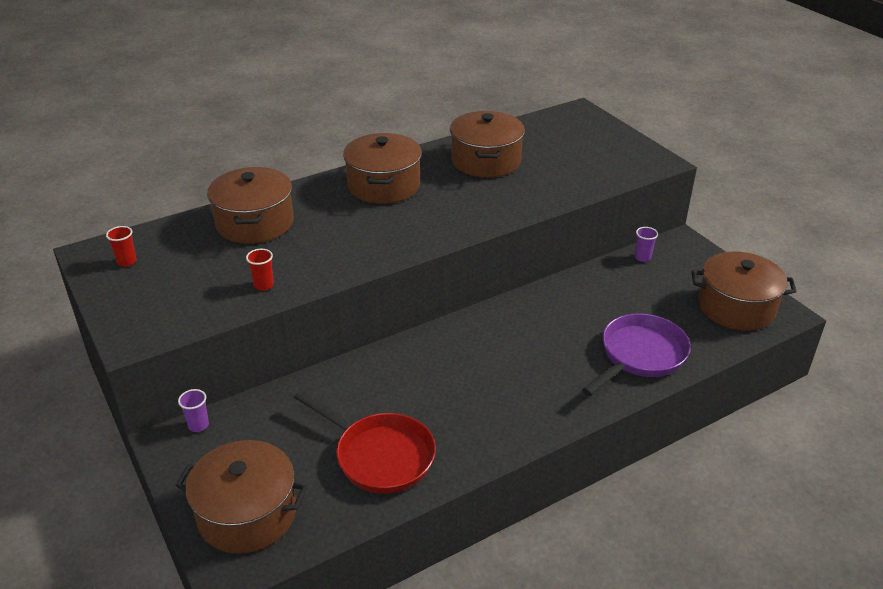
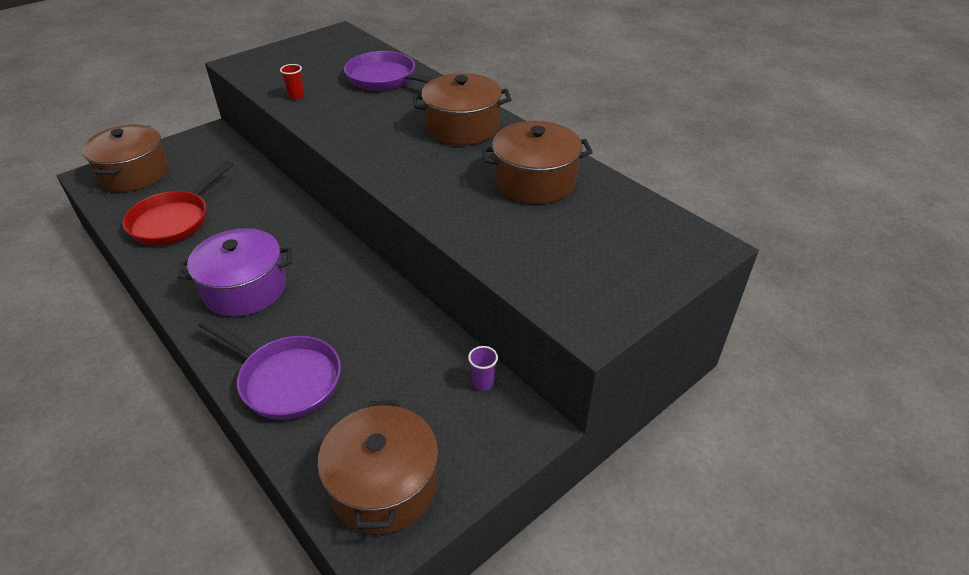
camera: 80 degrees right, 5 degrees up
red cup [106,226,136,267] -> none
purple cup [178,389,209,432] -> none
brown pot [207,167,294,244] -> purple pan [344,51,435,91]
none -> purple pot [178,228,292,317]

